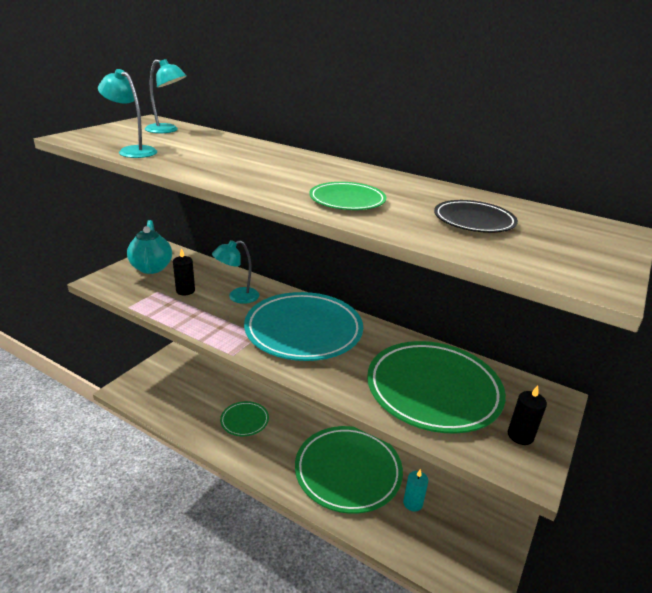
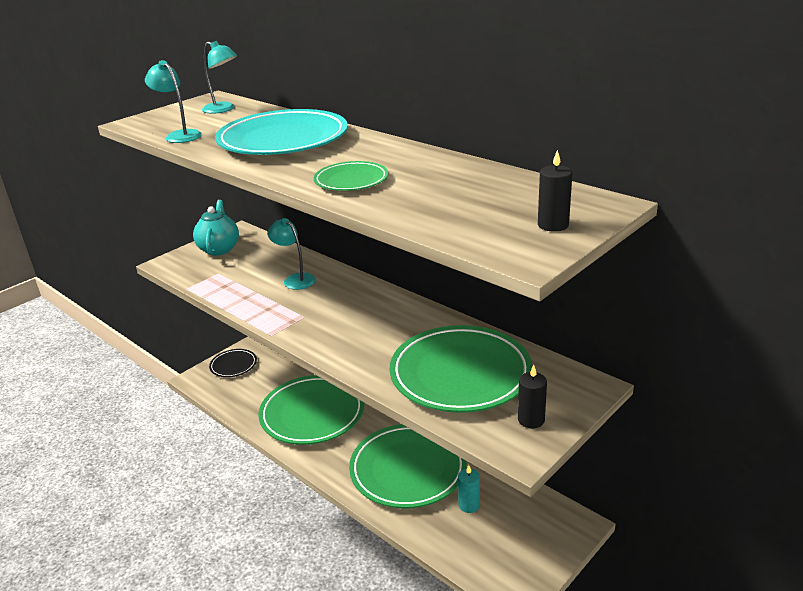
camera: 15 degrees right, 0 degrees up
black candle [173,248,195,296] -> black candle moved to [538,150,572,232]
turquoise lamp [212,240,259,304] -> turquoise lamp turned 60 degrees clockwise [267,218,316,290]
green plate [220,401,269,436] -> green plate [259,375,364,445], size x2.03
turquoise plate [244,292,363,361] -> turquoise plate moved to [215,109,348,155]
black plate [434,200,518,233] -> black plate moved to [209,349,257,377]

